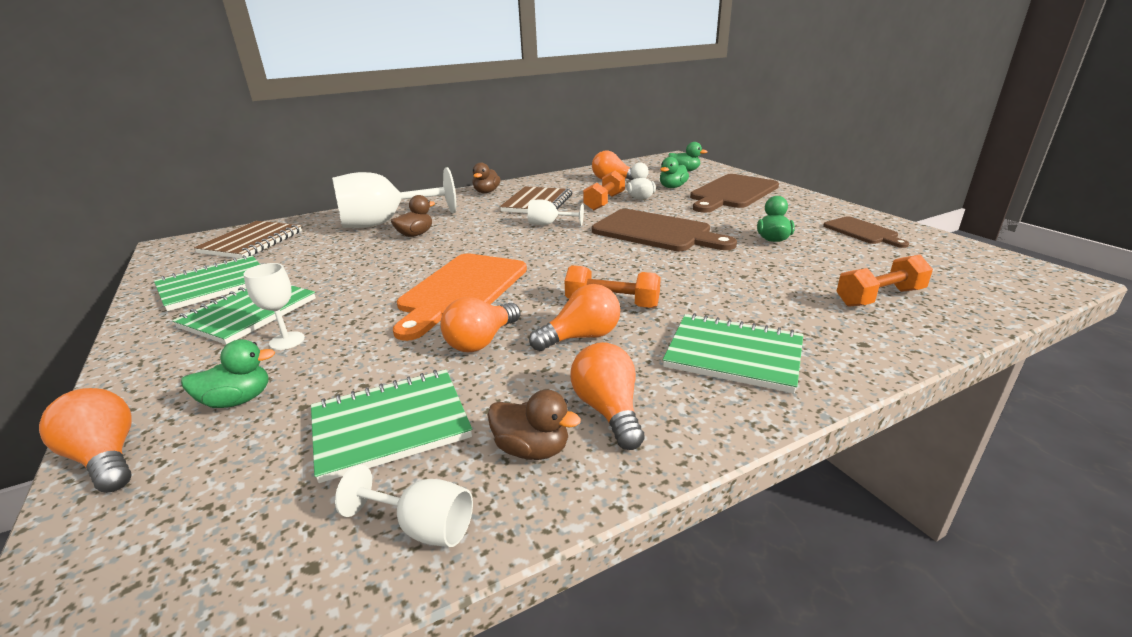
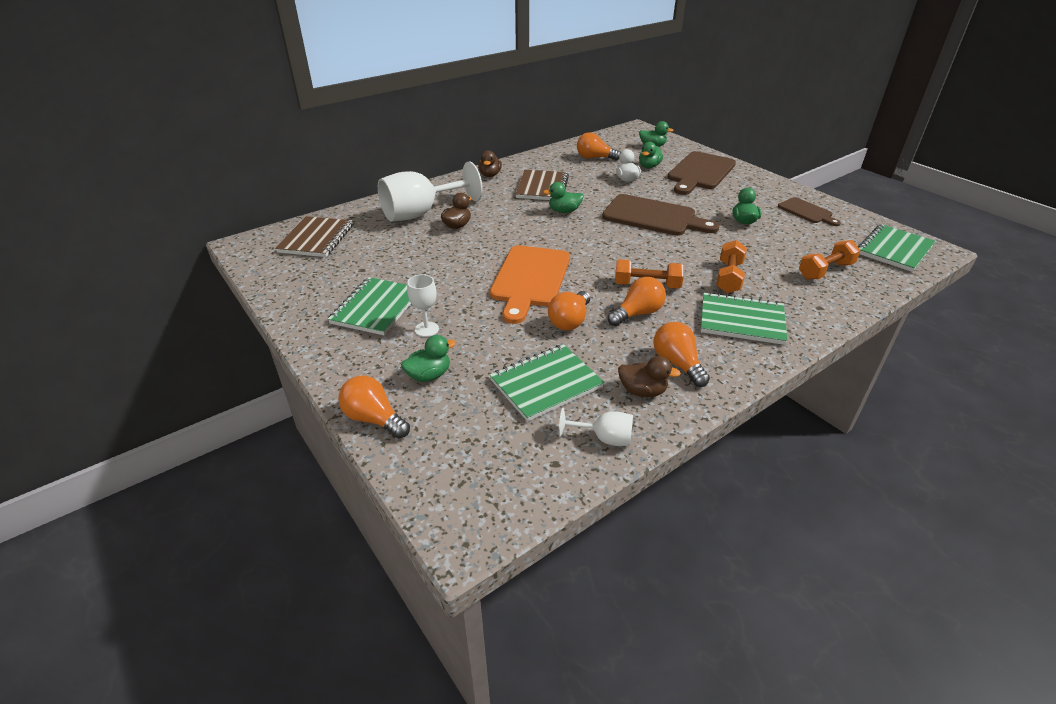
camera: 10 degrees left, 10 degrees up
green notebook [154,255,260,311] -> green notebook moved to [858,224,936,272]
white goblet [528,199,584,226] -> green duck [543,182,584,213]
orange dumbbell [583,171,625,210] -> orange dumbbell moved to [716,240,747,293]

